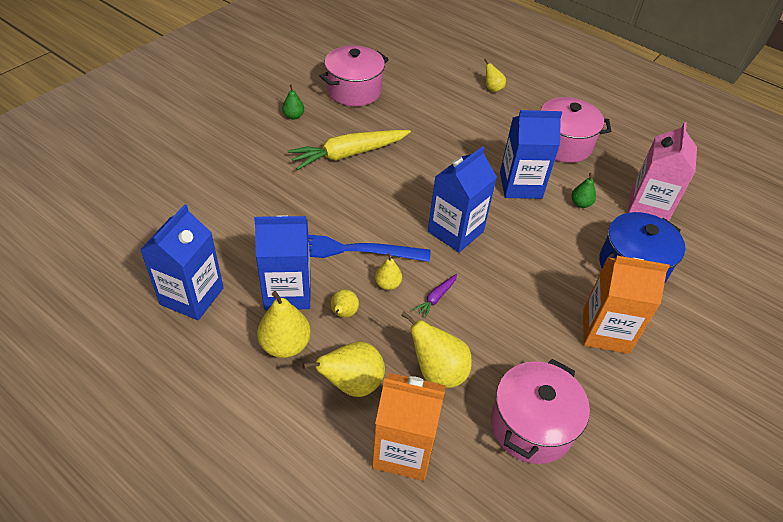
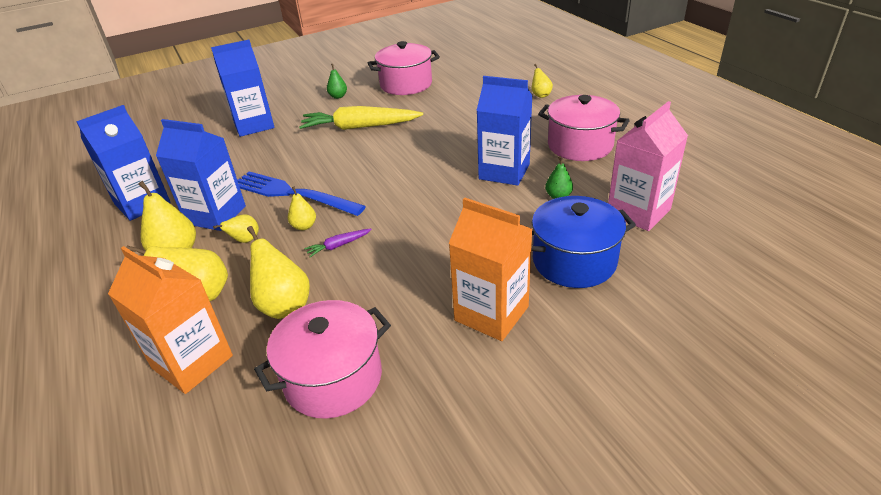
camera: 30 degrees right, 10 degrees down
blue carton [428,146,497,253] -> blue carton moved to [211,40,275,137]

